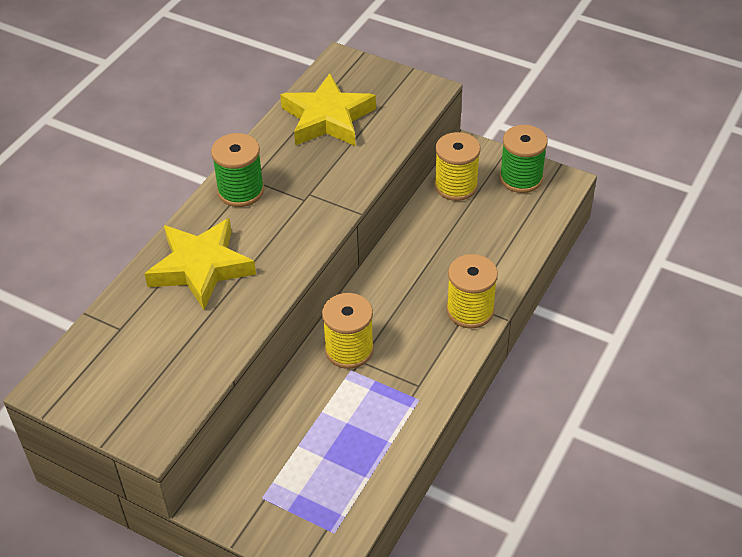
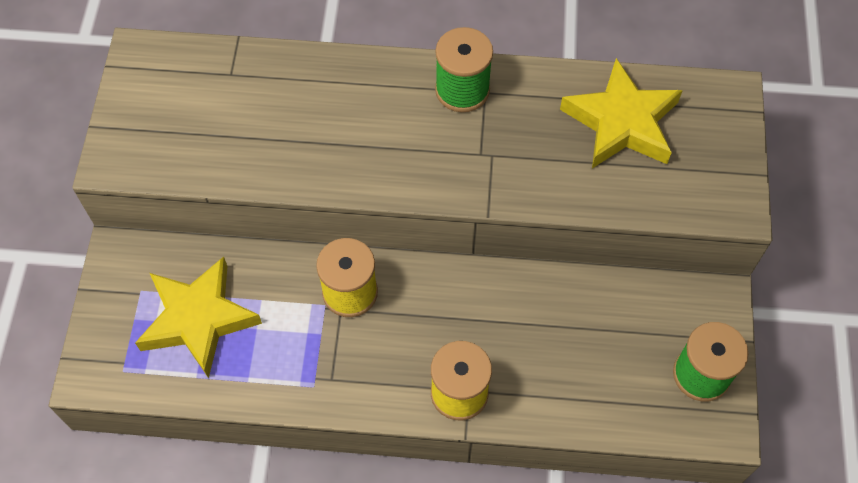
camera: 65 degrees right, 15 degrees up
yellow star [145,218,256,310] -> yellow star moved to [135,257,262,378]
yellow spool [434,132,481,201] -> none

